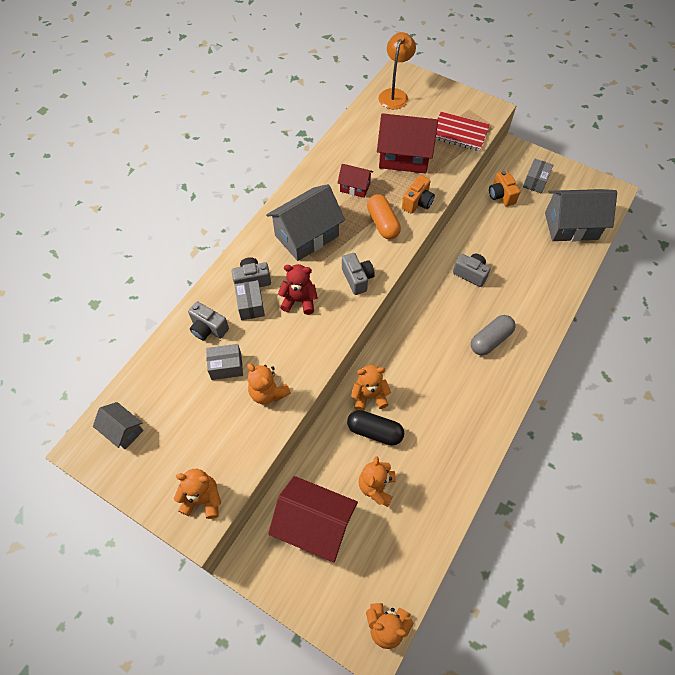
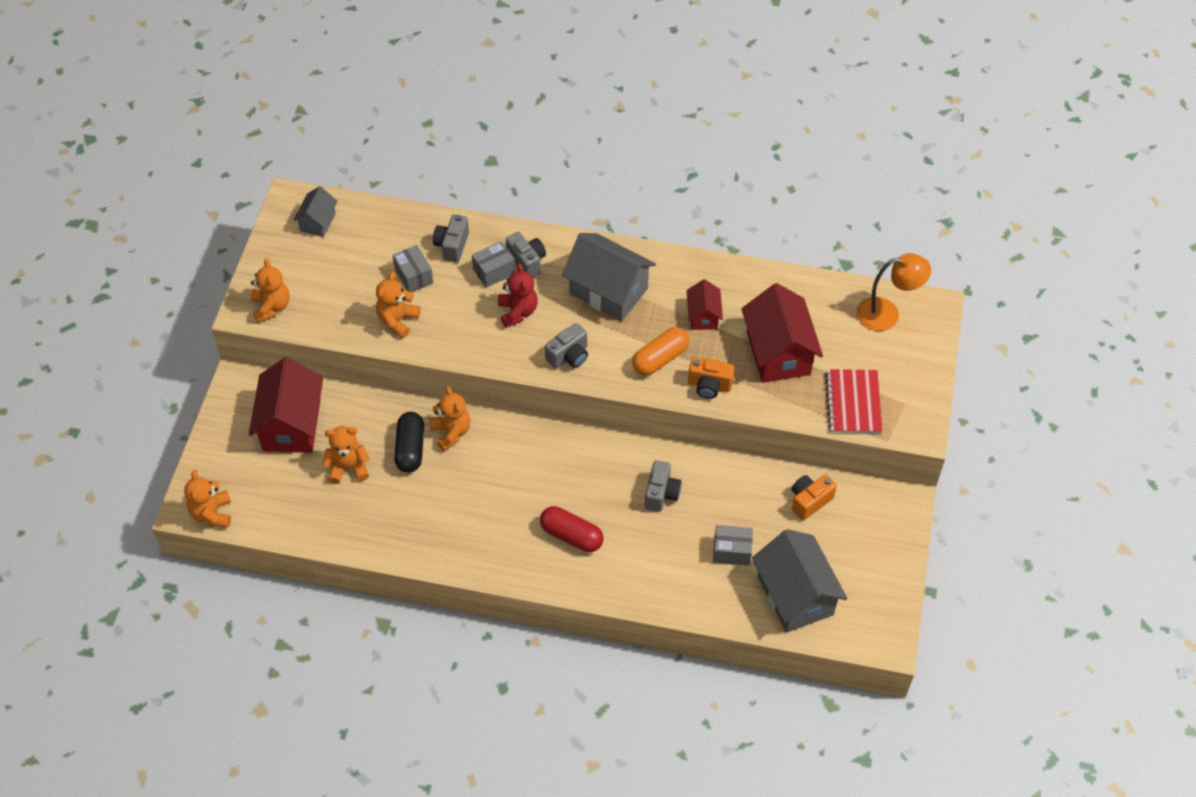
camera: 70 degrees right, 5 degrees down
grey capsule [471,315,516,355] -> red capsule [540,506,604,552]
grey box [523,159,553,193] -> grey box moved to [713,525,753,566]

